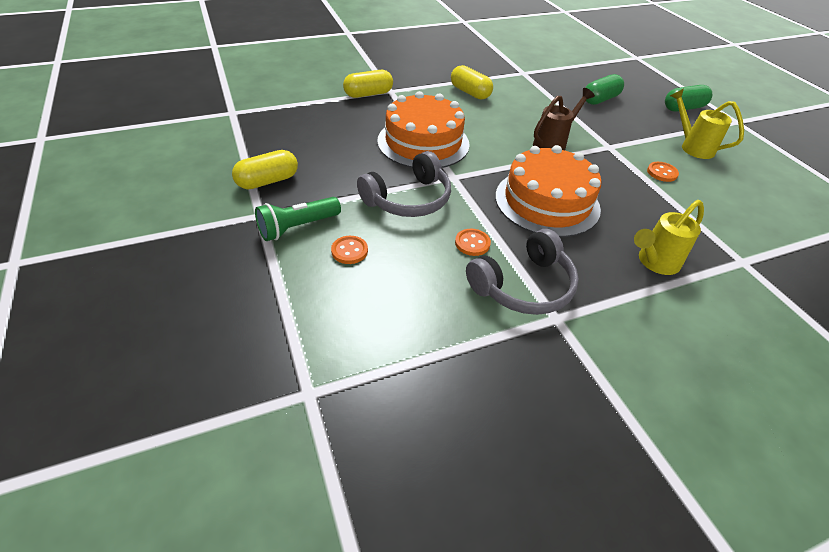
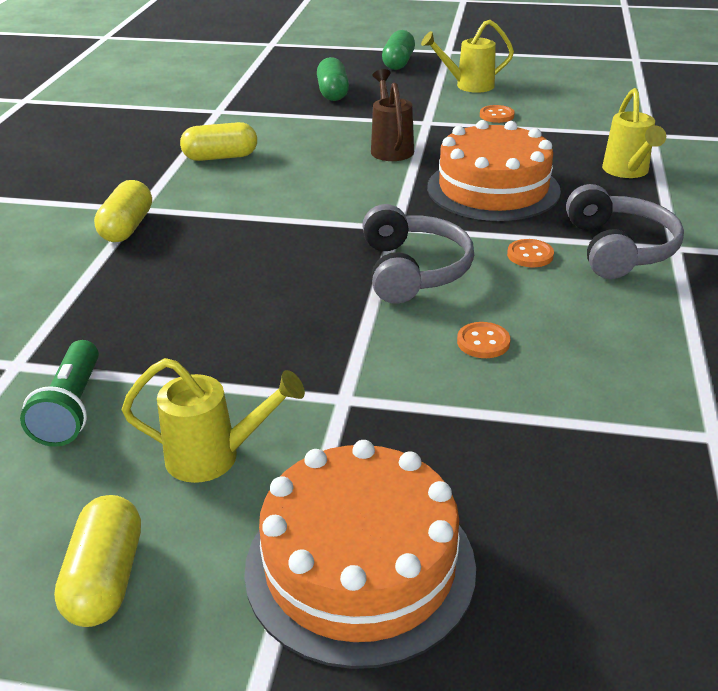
camera: 55 degrees left, 10 degrees down
yellow capsule [232,150,298,189] -> yellow capsule moved to [54,495,141,627]
green flashlight [255,197,341,241] -> green flashlight moved to [20,340,99,447]
orange cake [377,91,470,168] -> orange cake moved to [244,440,476,669]
none -> yellow watering can [121,358,305,483]

